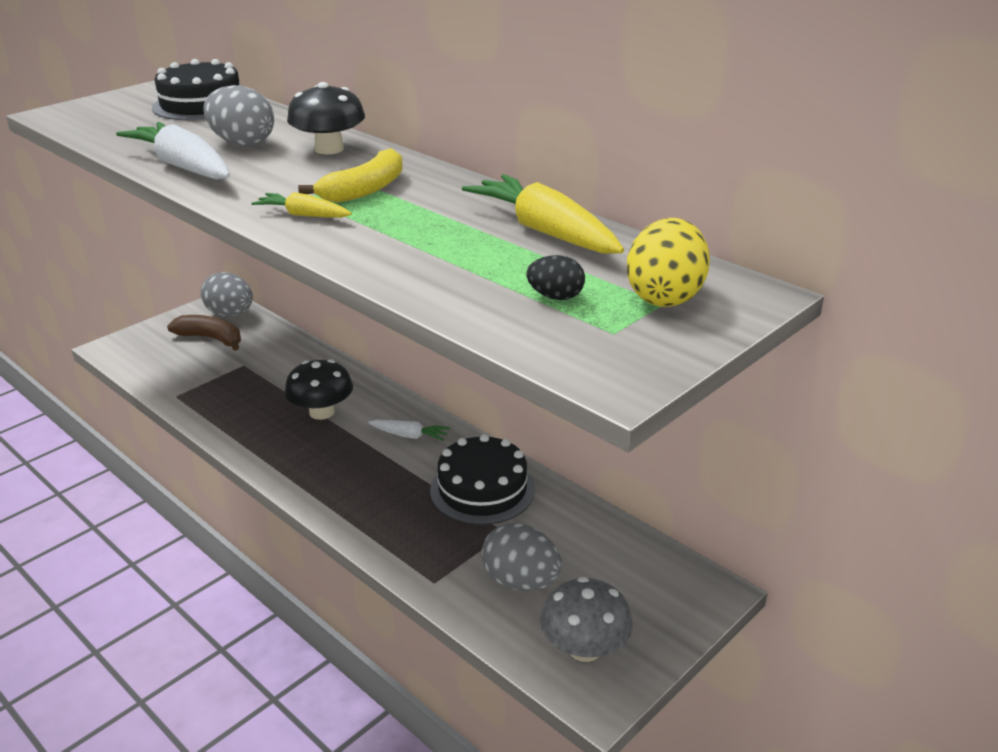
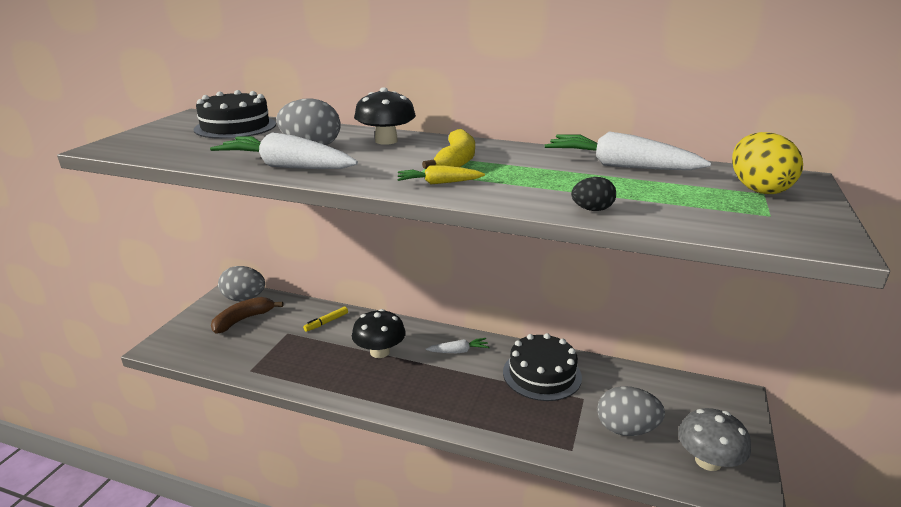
camera: 25 degrees left, 5 degrees down
brown banana [167,315,241,351] -> brown banana turned 45 degrees counterclockwise [211,297,284,334]
yellow carrot [462,174,624,254] -> white carrot [544,131,711,170]
black egg [526,255,585,300] -> black egg moved to [571,177,616,211]
none -> yellow marker [303,307,348,332]

